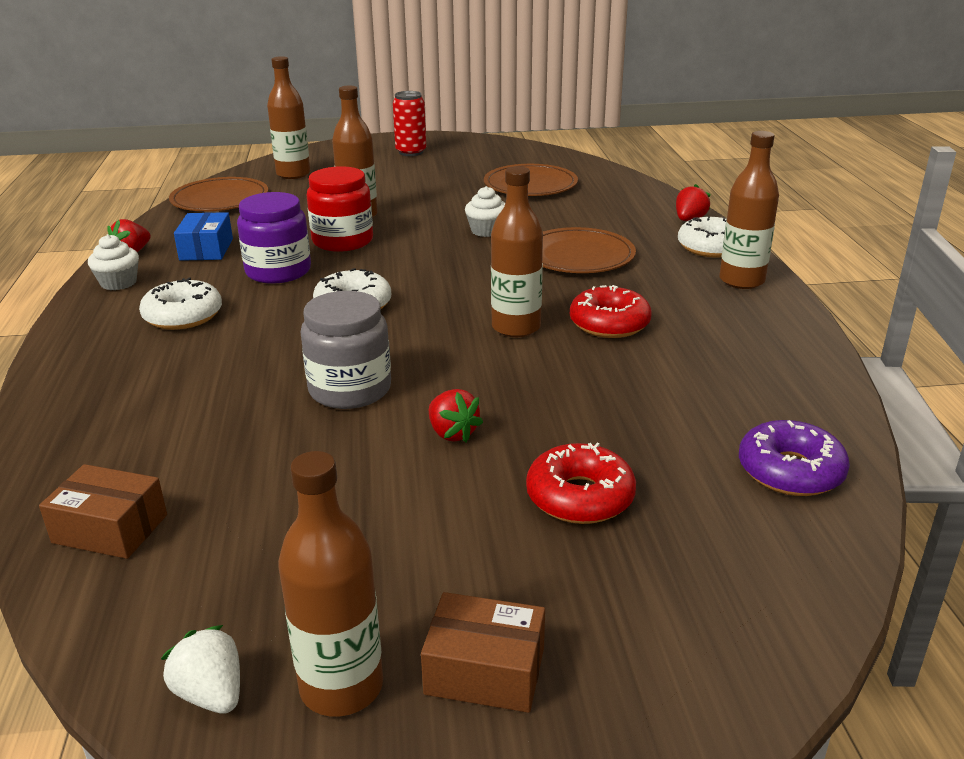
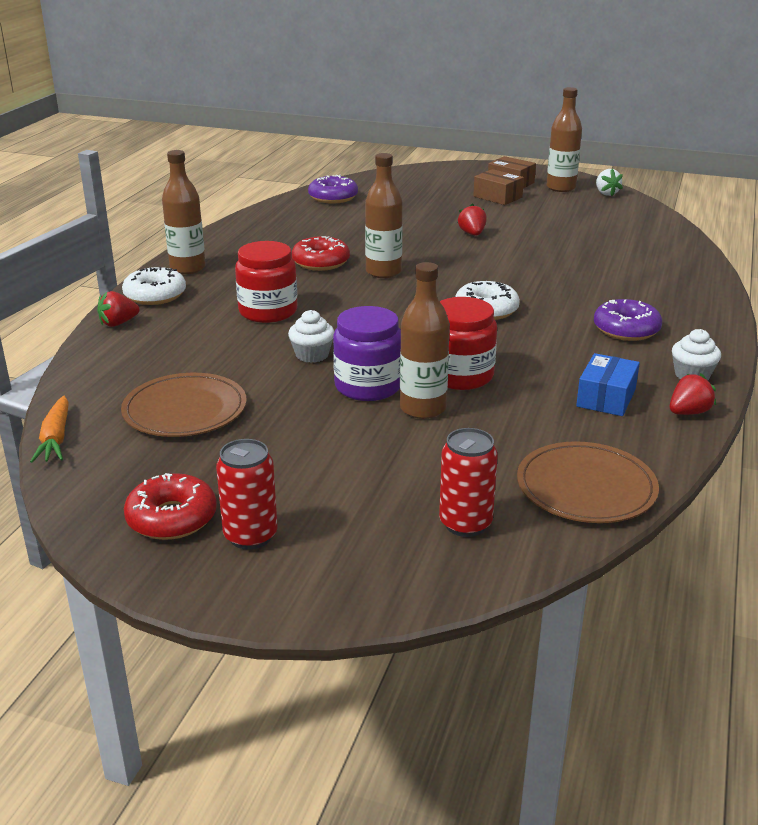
camera: 155 degrees left, 0 degrees up
brown box [39,464,167,559] -> brown box moved to [473,169,524,205]
white donut [139,278,222,330] -> purple donut [594,299,662,341]
purple jar [237,192,311,284] -> purple jar moved to [333,306,401,401]
brown bottle [267,56,310,179] -> red can [439,428,498,537]
grey jar [300,291,391,409] -> none
red donut [526,443,636,524] -> red donut moved to [124,473,217,540]
brown plate [542,227,636,273] -> red jar [235,241,297,323]
none -> orange carrot [30,395,69,463]

